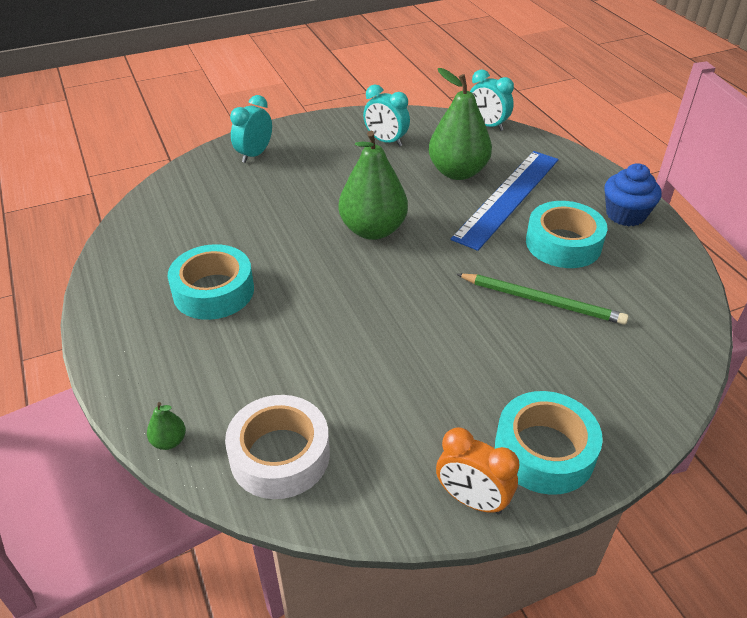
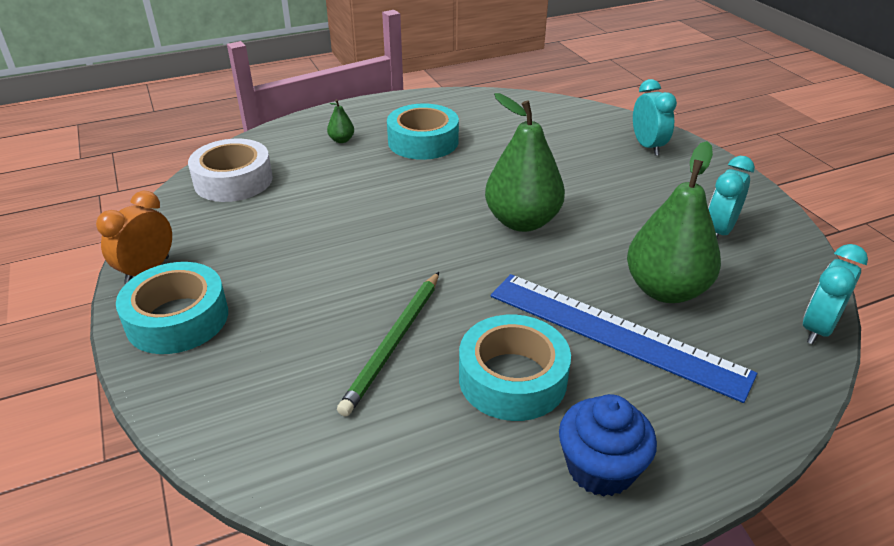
camera: 90 degrees right, 5 degrees down
green pear [147,402,186,450] -> green pear moved to [327,99,354,143]
turquoise clock [230,95,272,163] -> turquoise clock turned 45 degrees clockwise [633,79,677,156]

